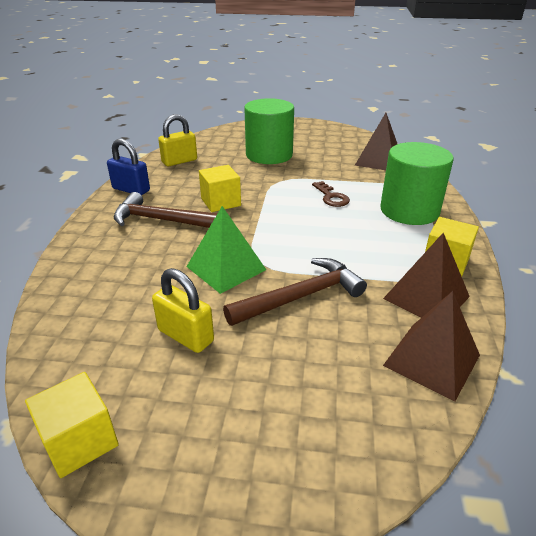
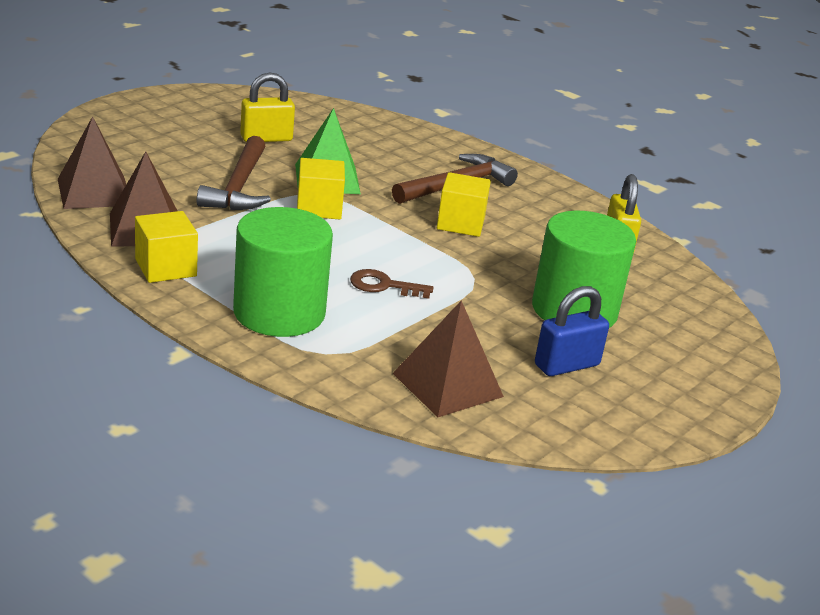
camera: 120 degrees right, 5 degrees down
yellow cube [25,372,119,478] -> yellow cube moved to [297,158,345,219]
blue padlock [107,139,150,195] -> blue padlock moved to [535,286,609,376]

